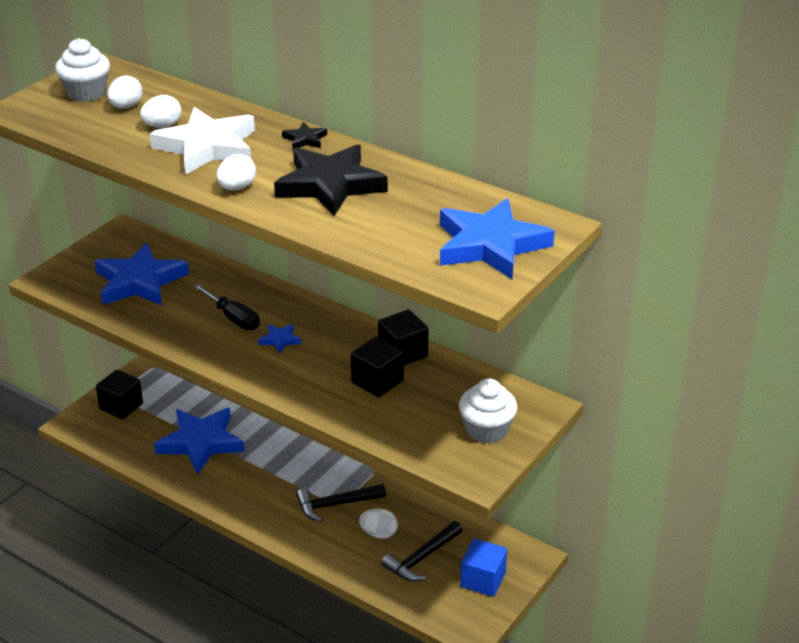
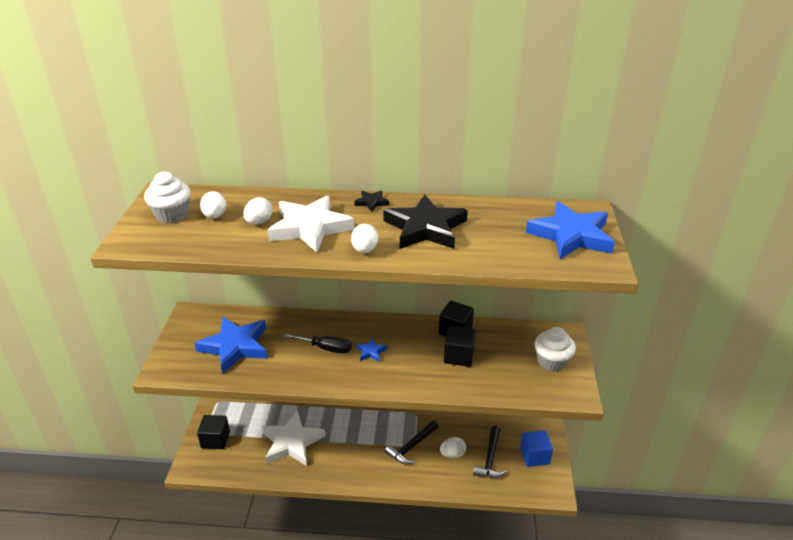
camera: 30 degrees left, 0 degrees up
blue star [154,408,245,475] -> white star [261,411,326,466]

